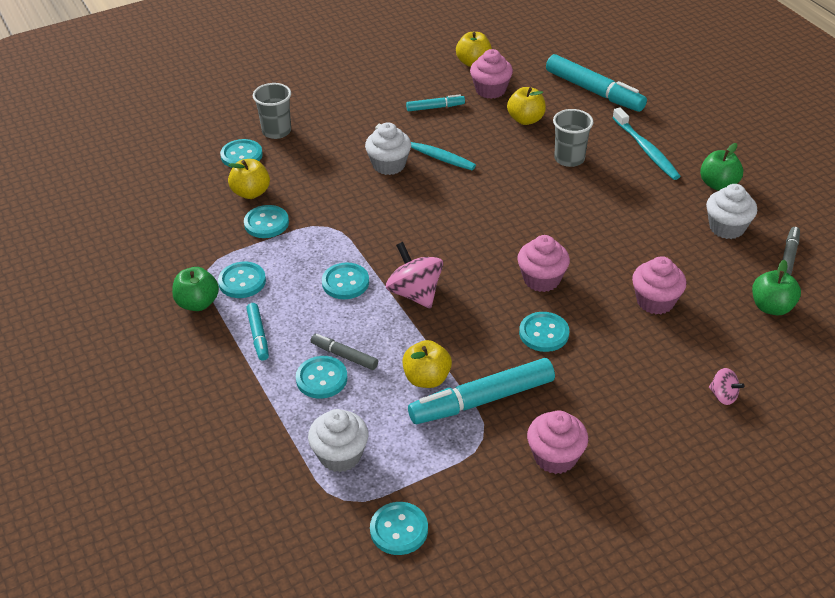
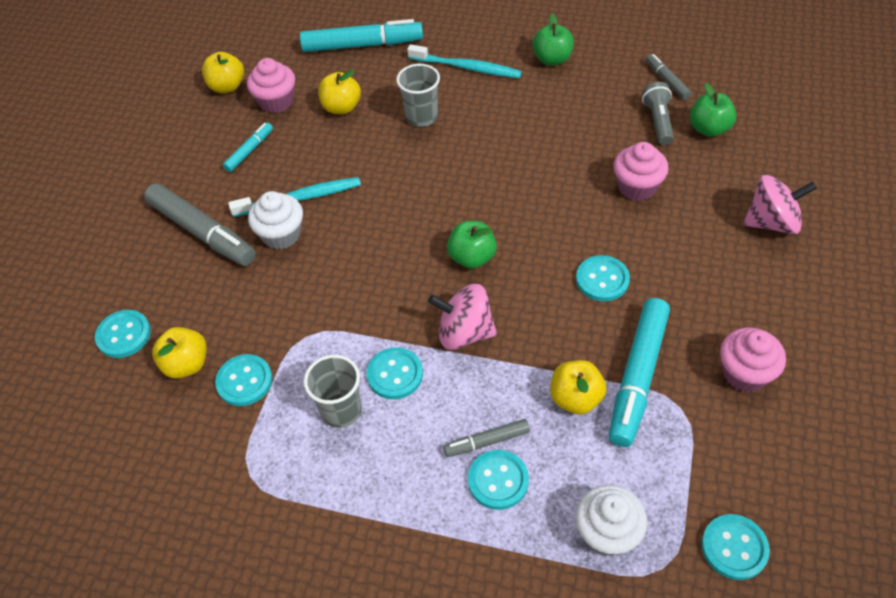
camera: 45 degrees left, 10 degrees up
green apple [172,267,219,311] -> green apple moved to [447,221,497,269]
turquoise button [218,262,266,298] -> none
turquoise marker [246,303,269,361] -> none
grey cup [253,83,291,139] -> grey cup moved to [304,355,362,428]
pink cupcake [517,235,570,292] -> none
white cupcake [706,184,757,239] -> none
pink spinning top [709,368,745,405] -> pink spinning top [743,175,817,235], size x1.87
none -> grey marker [144,183,256,266]
none -> grey flashlight [642,82,674,145]

